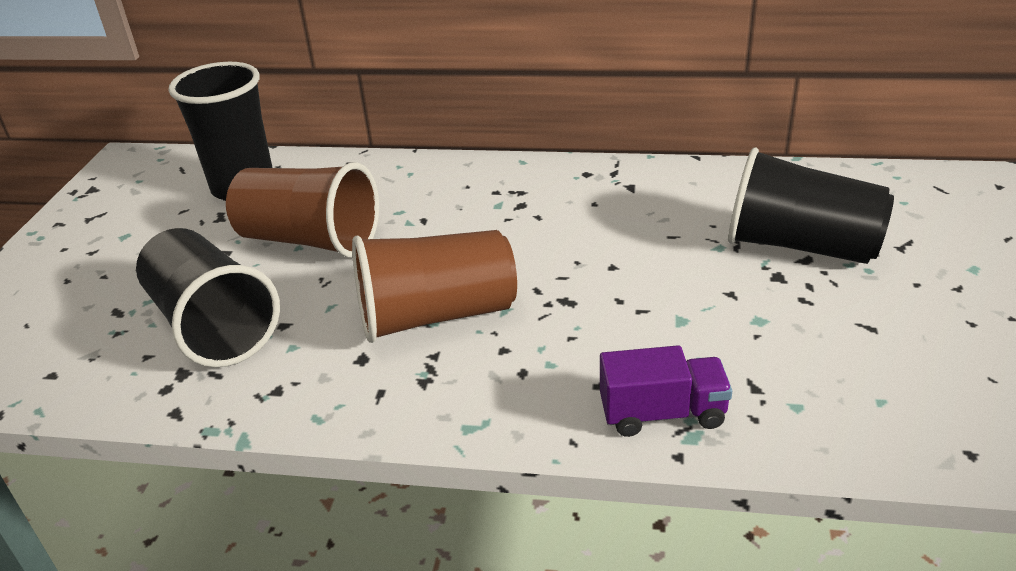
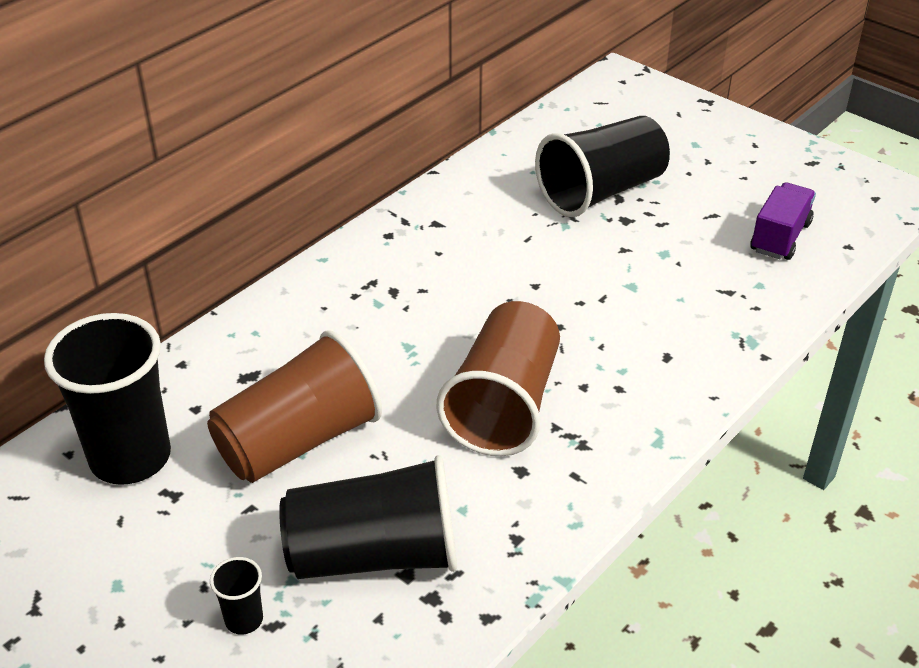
camera: 60 degrees left, 5 degrees up
purple truck [600,345,732,437] -> purple truck moved to [750,182,816,260]
none -> black cup [210,557,263,635]

